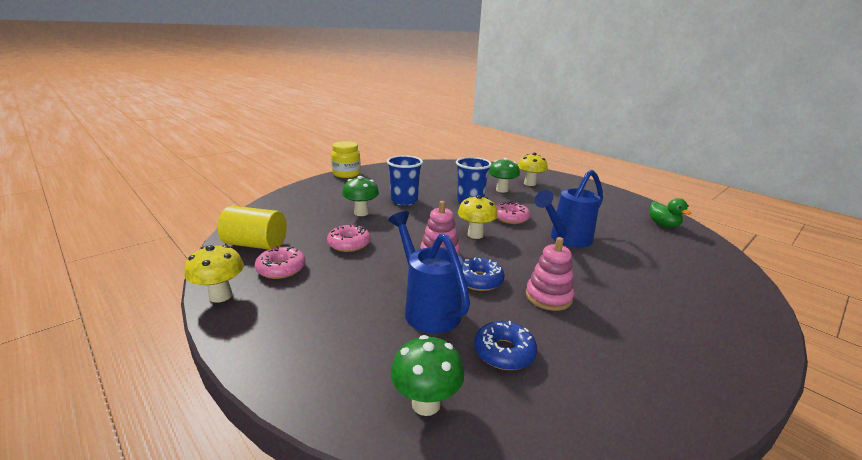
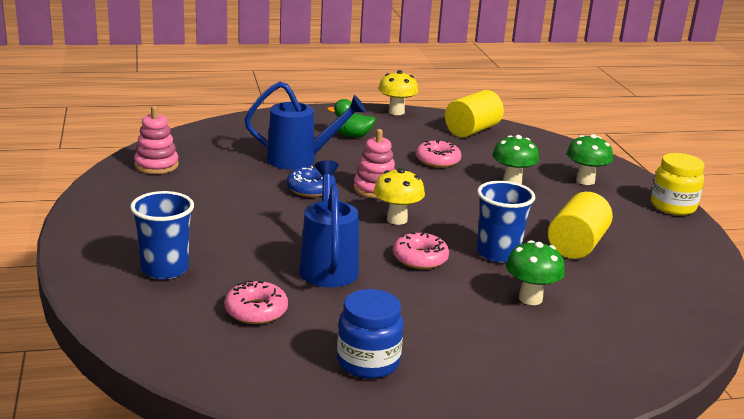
camera: 120 degrees right, 0 degrees up
pink donut [255,246,306,279] -> pink donut moved to [225,281,288,324]
blue cup [387,155,423,206] -> blue cup moved to [130,191,194,280]
green mushroom [391,335,464,416] -> green mushroom moved to [567,134,613,185]
blue donut [474,321,537,370] -> none
yellow mushroom [518,153,548,186] -> none
pink stacking toy [526,237,574,311] -> pink stacking toy moved to [134,106,179,174]
green duck [650,198,692,228] -> green duck moved to [327,99,376,138]
none -> blue jar [337,289,403,379]
none -> yellow cylinder [548,192,613,259]

